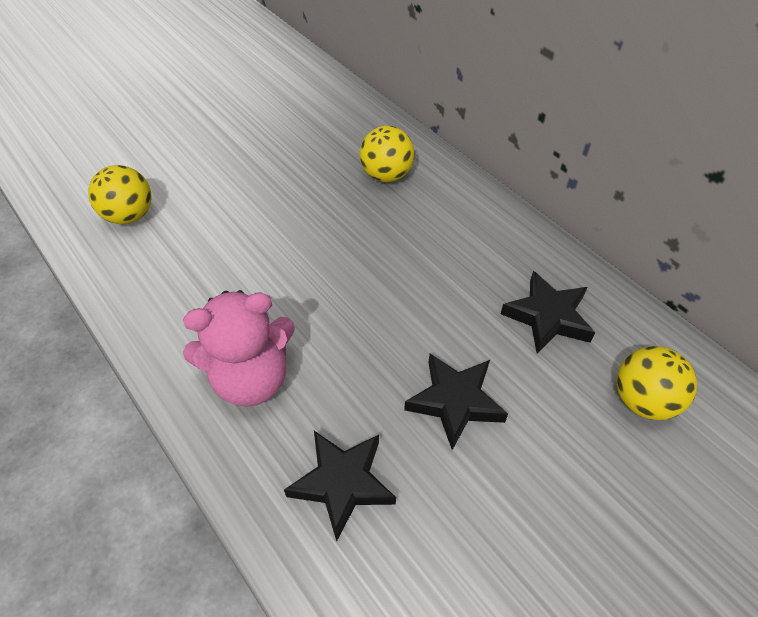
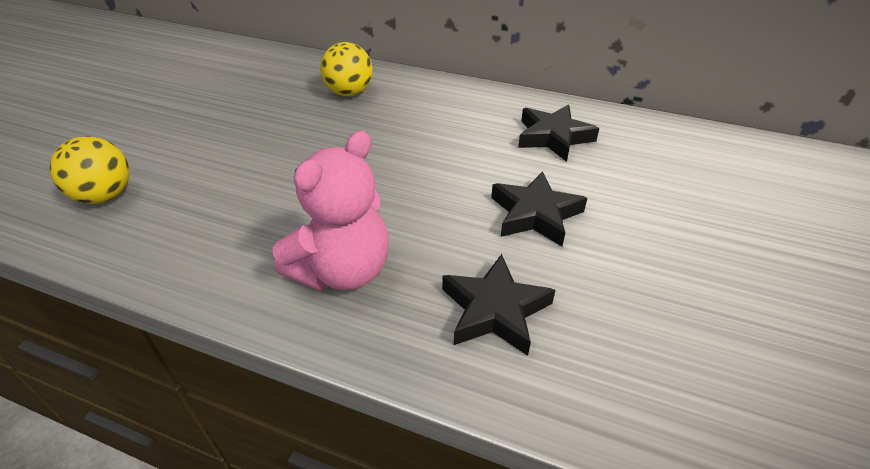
camera: 30 degrees left, 10 degrees down
yellow ball [616,346,697,420] -> none

